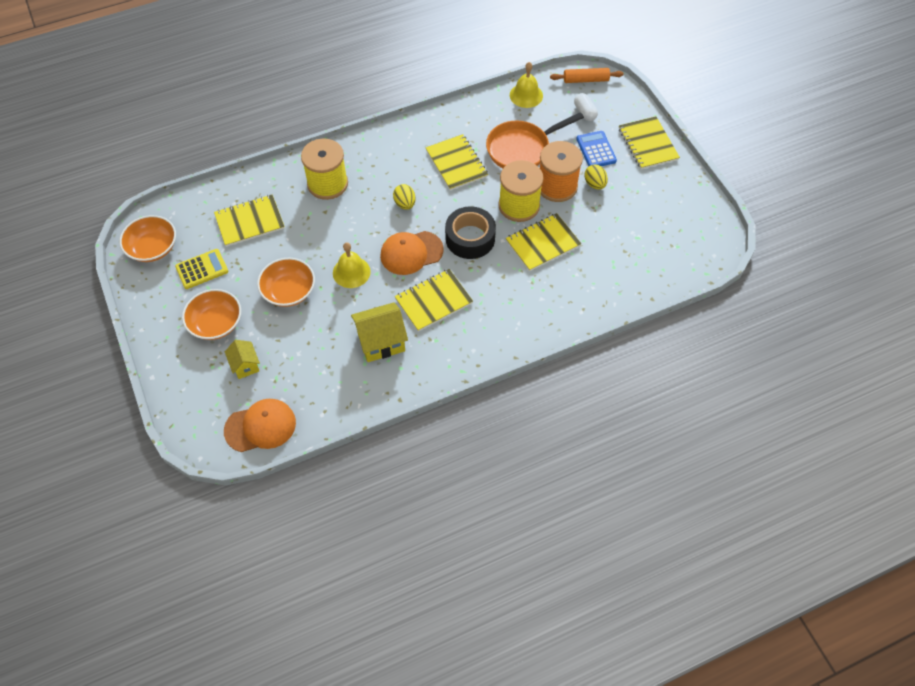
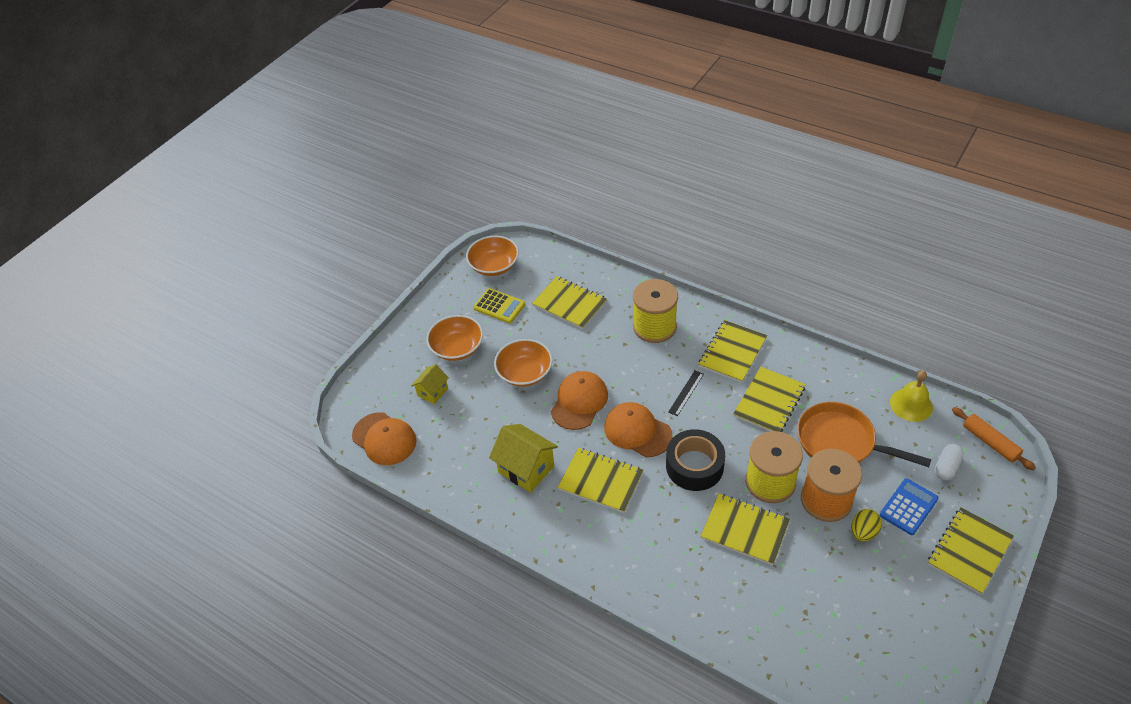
camera: 60 degrees right, 10 degrees down
yellow bell [333,242,371,288] -> orange cap [551,371,608,430]
yellow egg [393,184,416,210] -> black ruler [668,371,704,416]
none -> yellow notebook [699,320,767,383]

